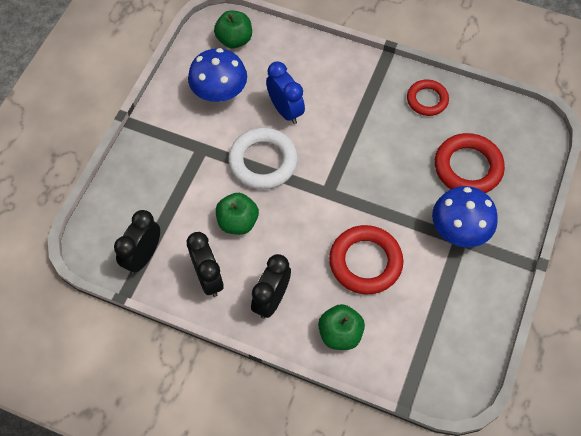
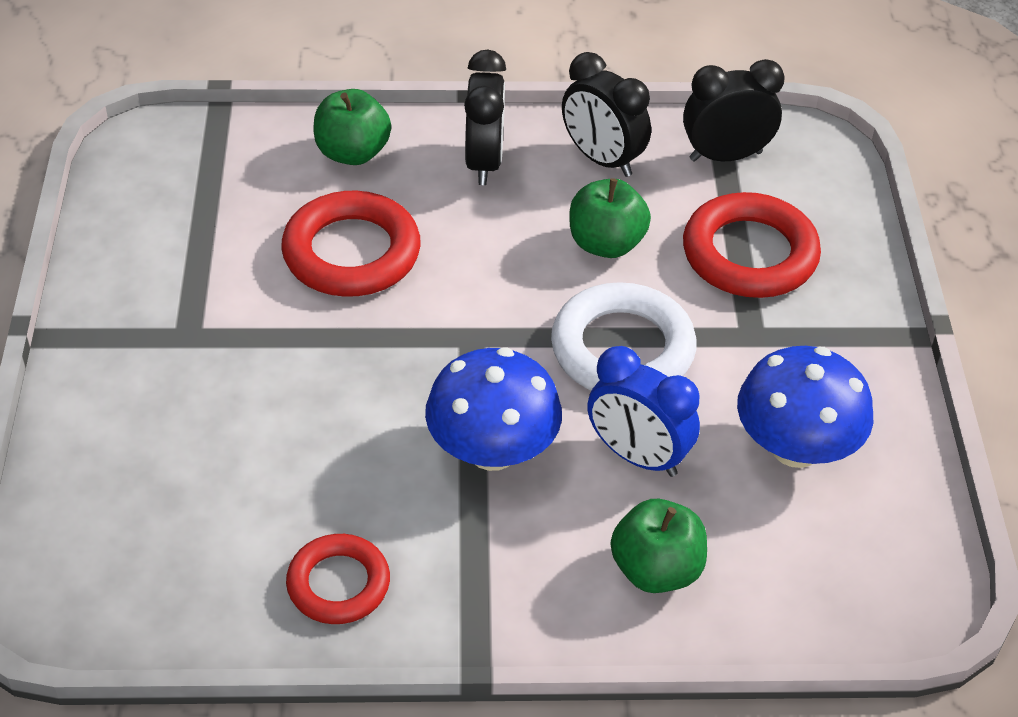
camera: 155 degrees right, 15 degrees down
black clock [114,210,160,274] -> black clock turned 105 degrees counterclockwise [683,59,785,162]
green apple [214,10,252,48] -> green apple moved to [611,499,707,593]
blue mushroom [432,186,498,247] -> blue mushroom moved to [425,347,562,471]
red ring [435,133,505,193] -> red ring moved to [683,192,821,298]

